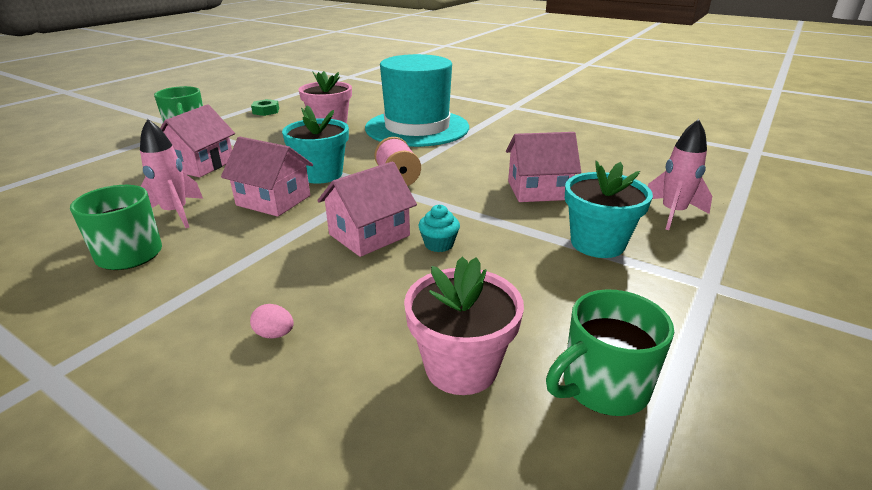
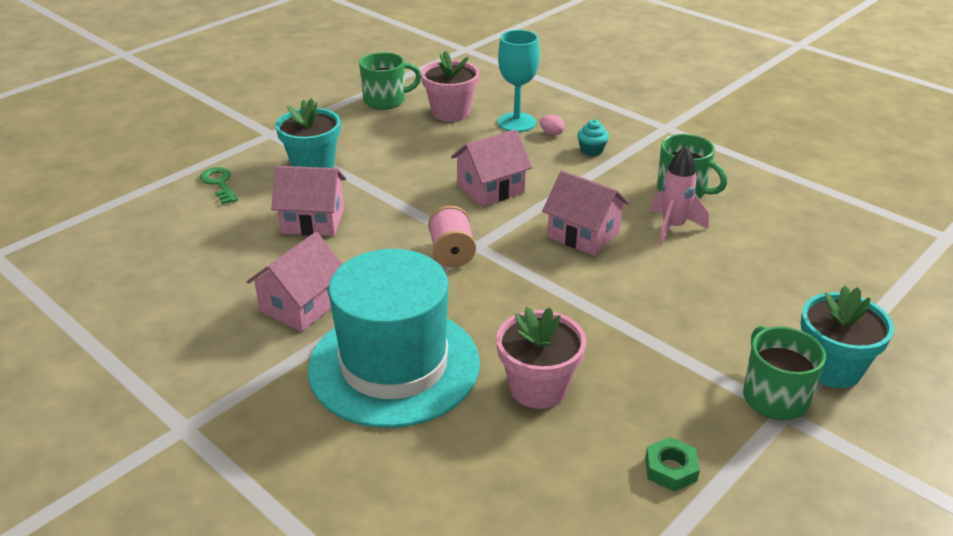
camera: 170 degrees left, 5 degrees up
pink house [160,104,235,177] -> pink house moved to [246,232,342,332]
turquoise flower pot [282,105,349,184] -> turquoise flower pot moved to [800,286,894,388]
turquoise cupcake [419,204,460,252] -> turquoise cupcake moved to [577,120,609,156]
pink rocket [648,119,712,230] -> green key [200,167,238,205]
none -> turquoise goblet [498,30,540,132]

